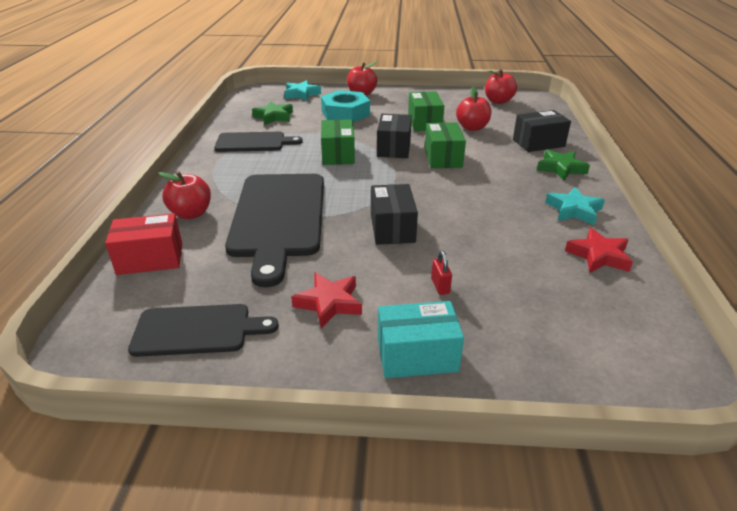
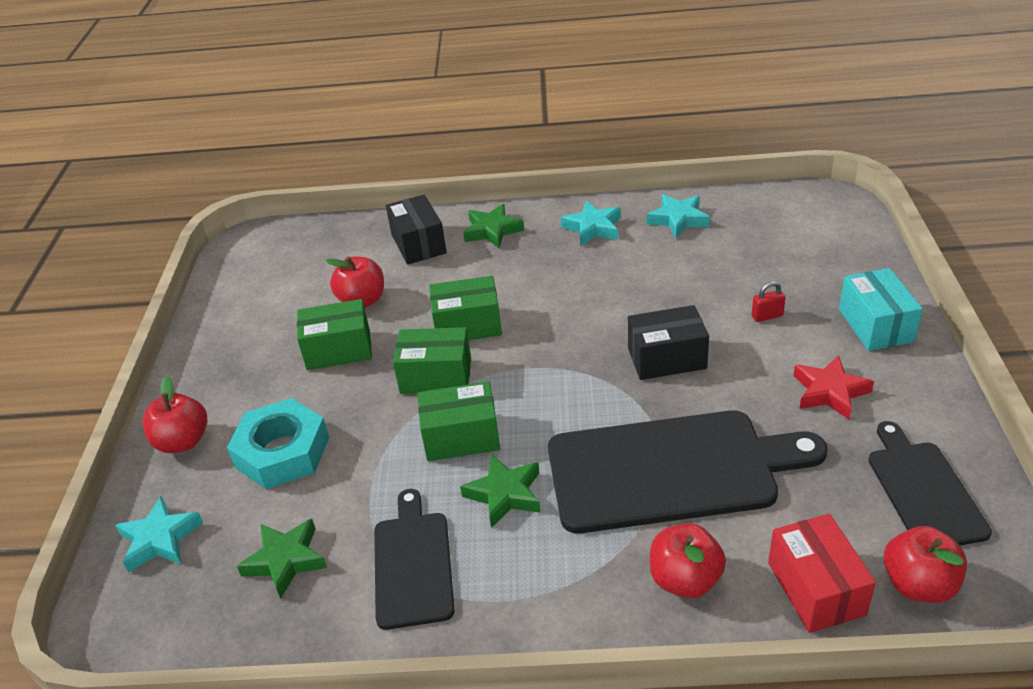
camera: 90 degrees left, 5 degrees up
black box [377,114,412,158] -> green box [393,327,471,394]
red apple [485,69,517,104] -> red apple moved to [883,526,967,603]
red star [565,228,633,273] -> turquoise star [647,194,710,238]
none -> green star [460,454,541,528]

